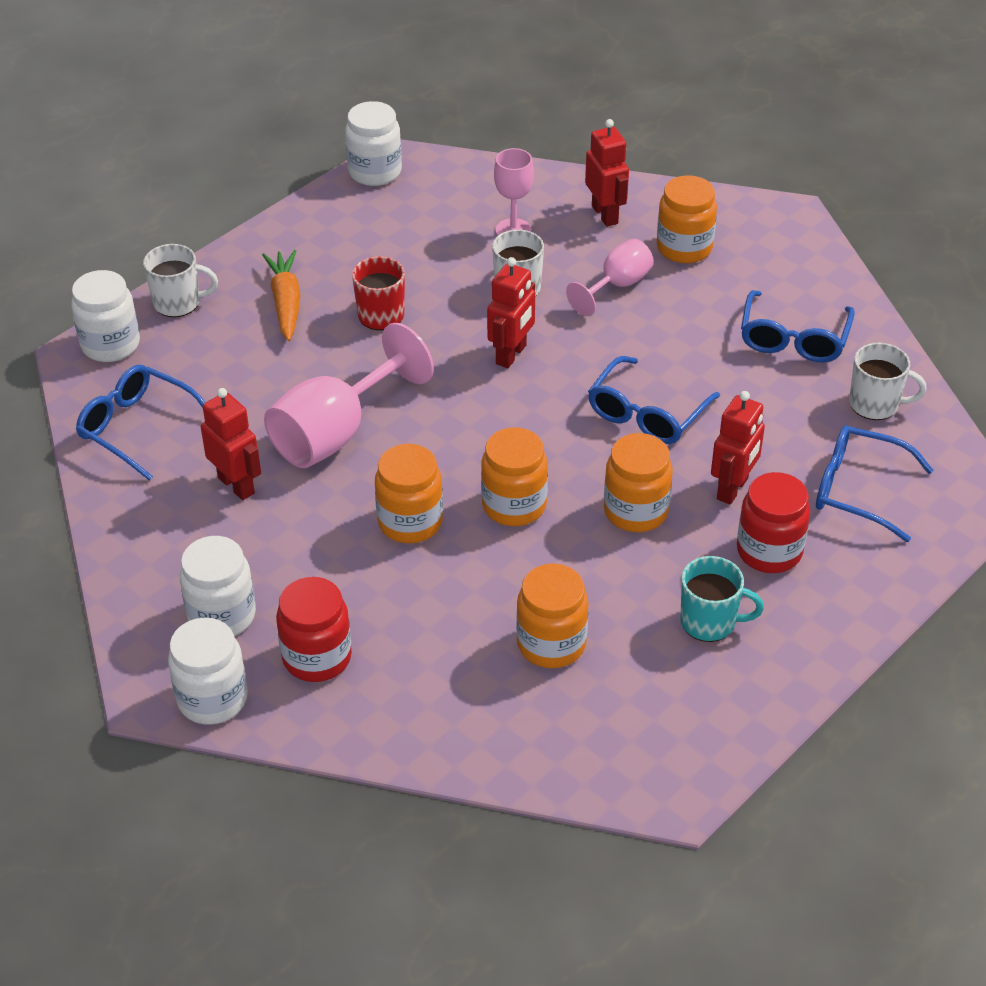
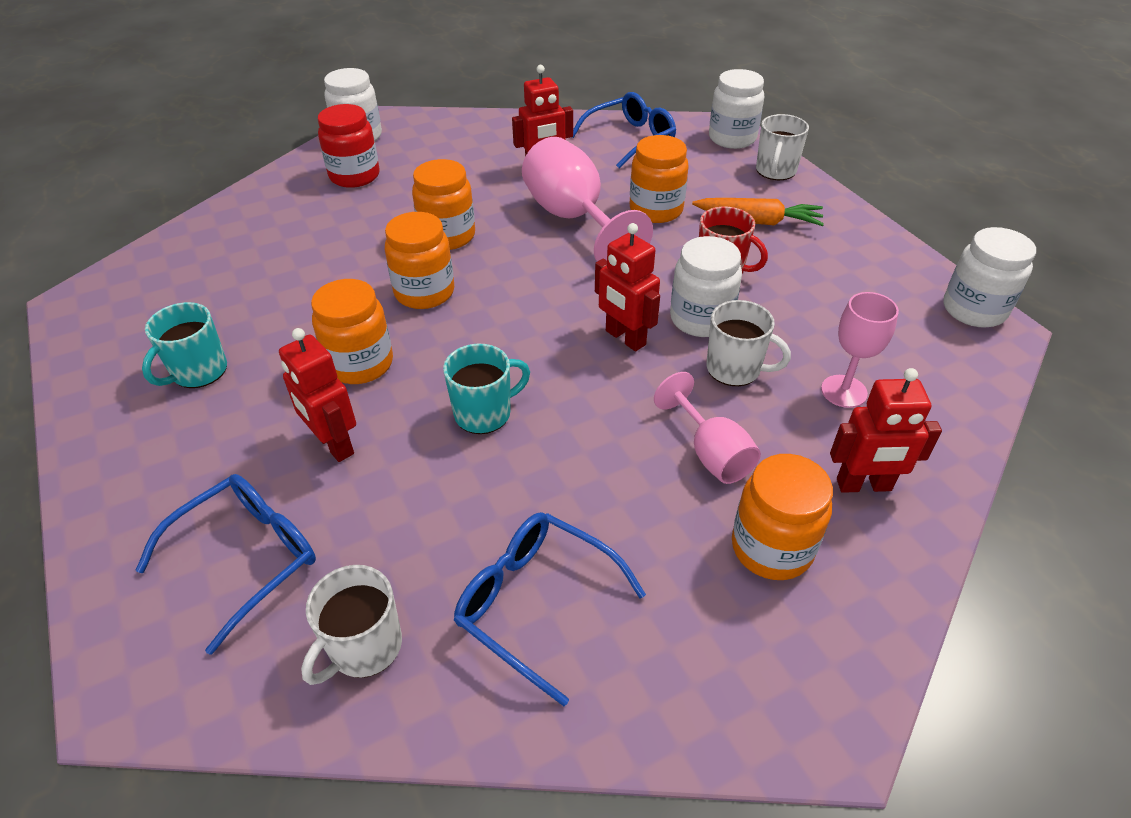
camera: 110 degrees right, 0 degrees up
white jar [180,536,256,636] -> white jar moved to [670,236,742,337]
orange jar [516,563,589,668] -> orange jar moved to [630,135,689,223]
blue glasses [588,356,720,444] -> turquoise mug [443,344,530,434]
red jar [737,472,810,573] -> none

